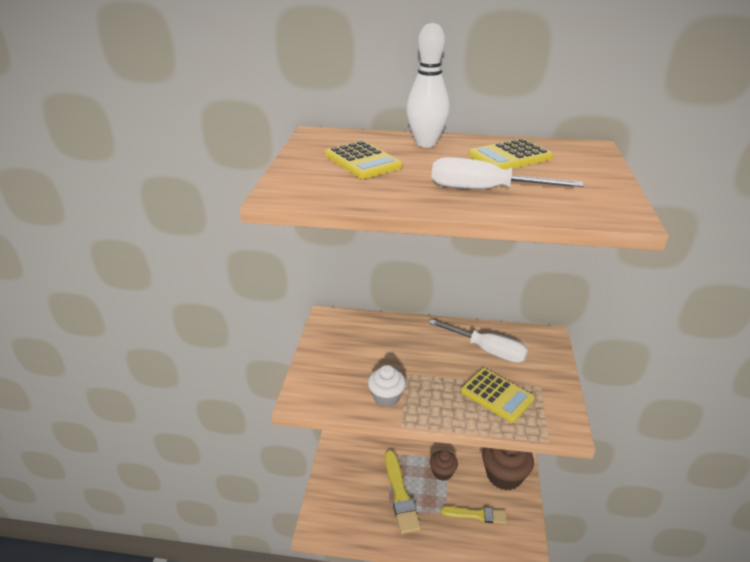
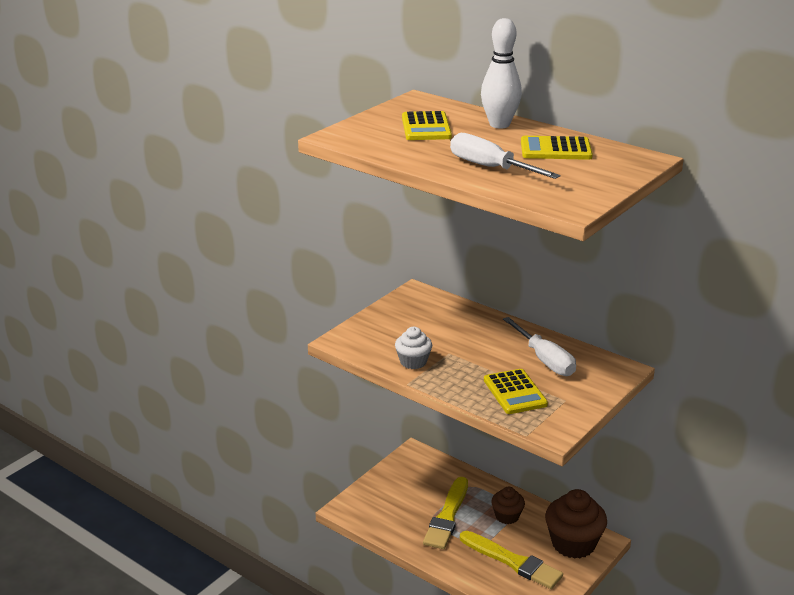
camera: 30 degrees right, 5 degrees down
yellow brush [441,506,507,524] -> yellow brush [460,531,563,589], size x1.50

